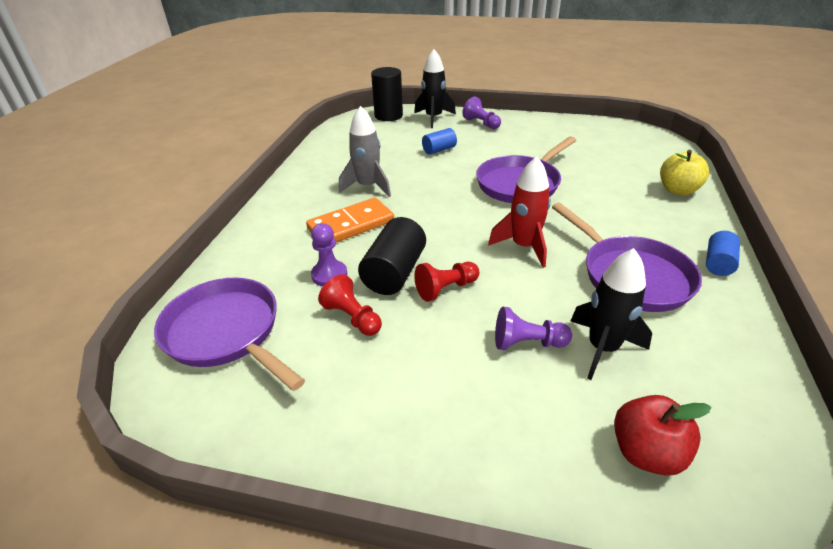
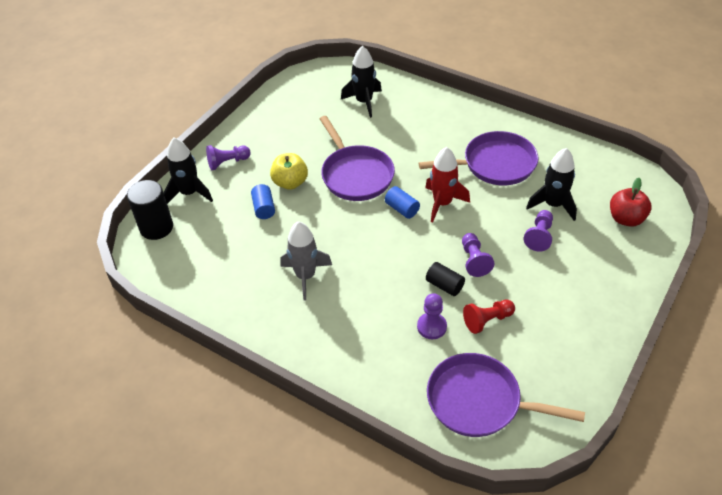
camera: 70 degrees left, 10 degrees up
purple pan [154,277,305,391] -> purple pan turned 45 degrees clockwise [427,353,585,437]
orange domino [306,198,394,242] -> none
black cylinder [358,217,426,295] -> black cylinder [426,262,465,296], size x0.60
red pawn [414,262,479,302] -> purple pawn [462,233,494,277]
yellow apple [660,150,709,195] -> yellow apple moved to [270,153,308,190]
blue cylinder [706,231,740,276] -> blue cylinder moved to [385,186,420,219]
none -> black rocket [341,46,382,118]

